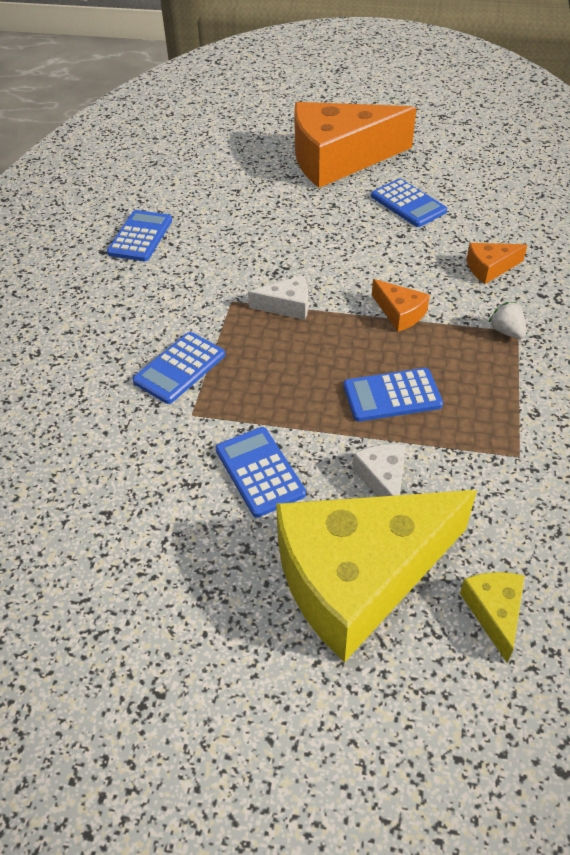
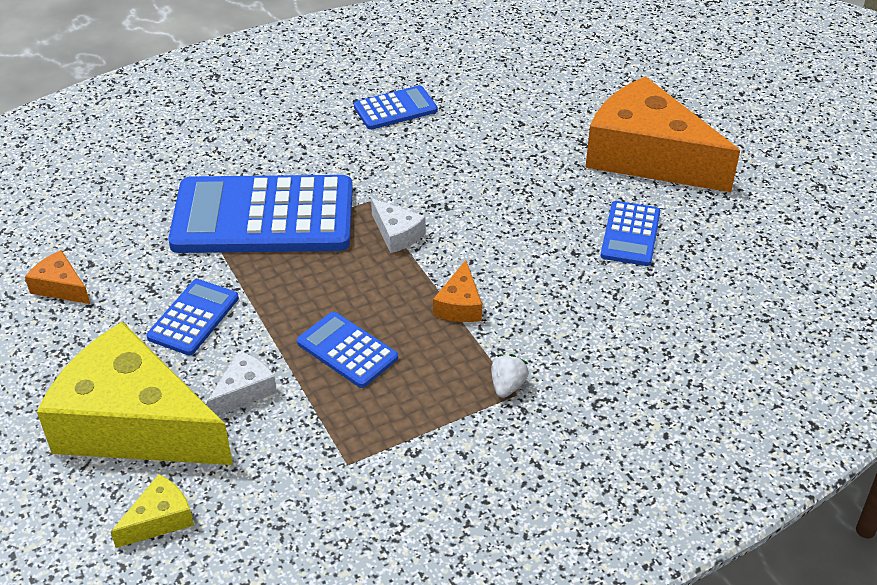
camera: 50 degrees right, 5 degrees down
blue calculator [132,332,225,404] -> blue calculator [168,175,353,253], size x2.11
orange cheese [467,243,527,284] -> orange cheese moved to [25,250,90,304]

